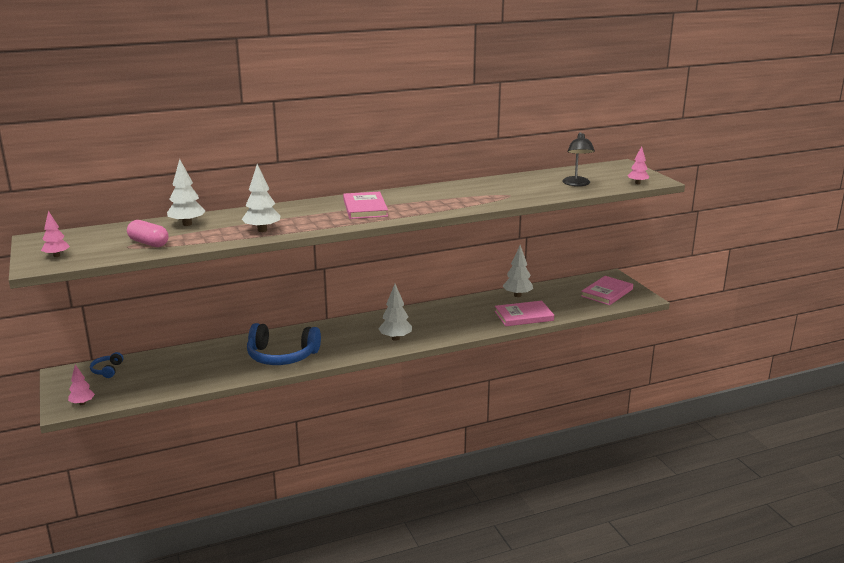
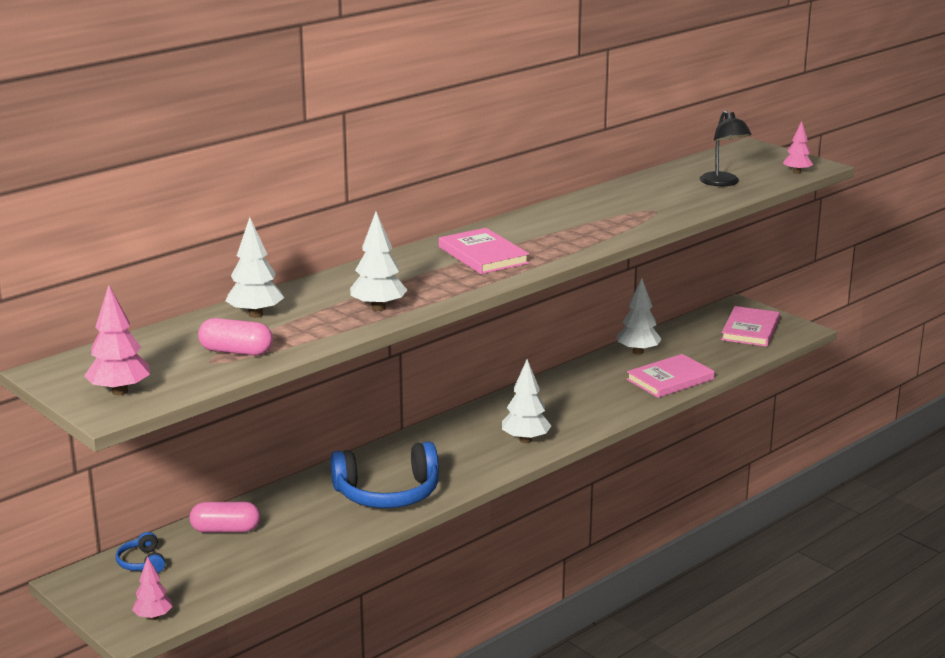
camera: 20 degrees left, 0 degrees up
pink tree [41,211,70,257] -> pink tree [84,285,150,395], size x1.54
none -> pink capsule [190,502,260,533]

